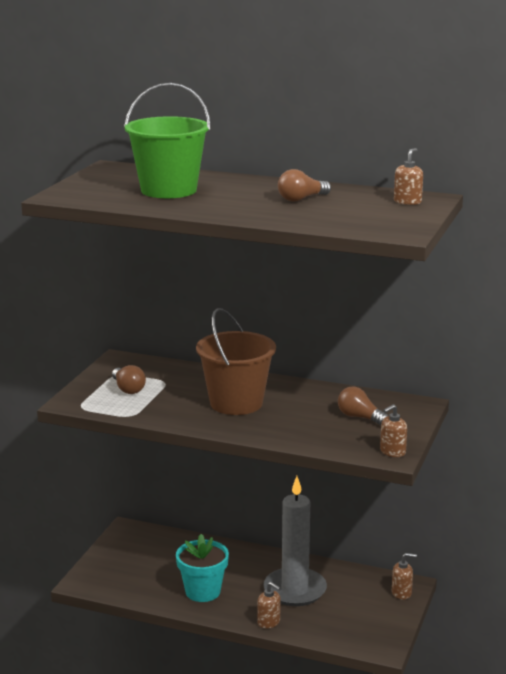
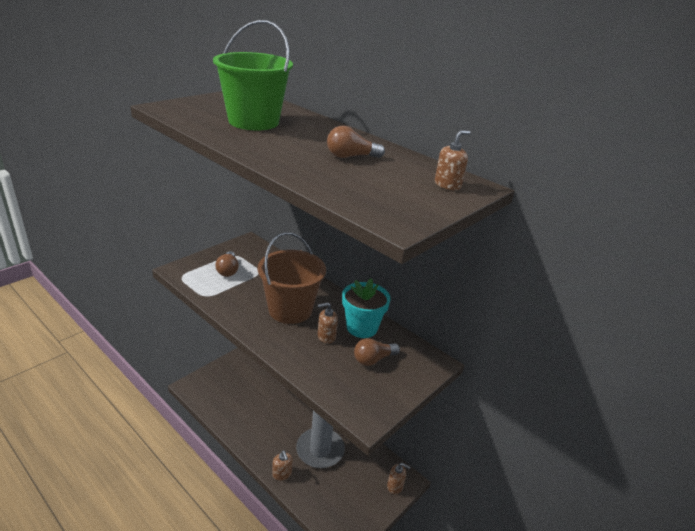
camera: 20 degrees right, 10 degrees up
turquoise flower pot [176,534,229,602] -> turquoise flower pot moved to [342,278,391,338]
brown light bulb [338,386,389,426] -> brown light bulb turned 90 degrees counterclockwise [354,338,400,366]
brown soap dispenser [380,404,407,457] -> brown soap dispenser moved to [318,303,338,344]

